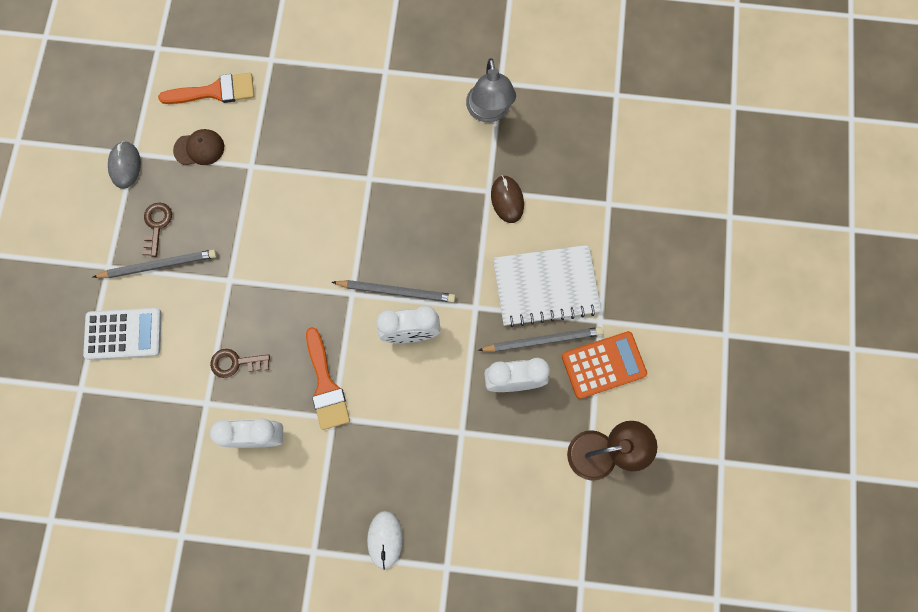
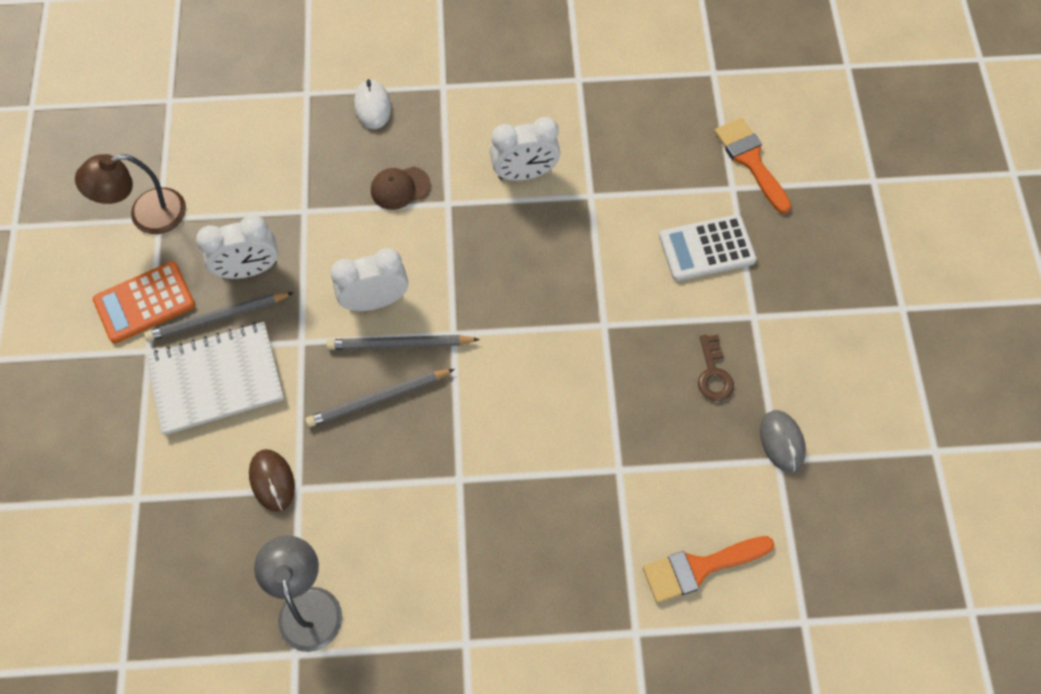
camera: 170 degrees right, 10 degrees down
grey pencil [93,250,217,278] -> grey pencil moved to [305,369,455,427]
brown cap [173,129,224,165] -> brown cap moved to [371,167,431,210]
brown key [210,349,270,378] -> none
orange brush [306,327,350,430] -> orange brush moved to [714,118,791,214]

